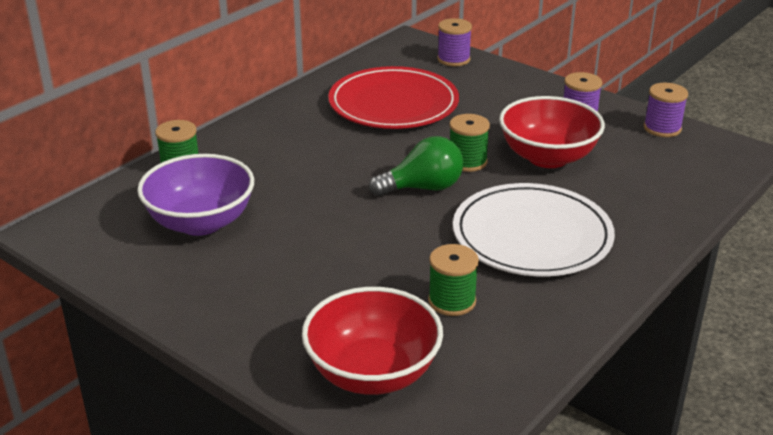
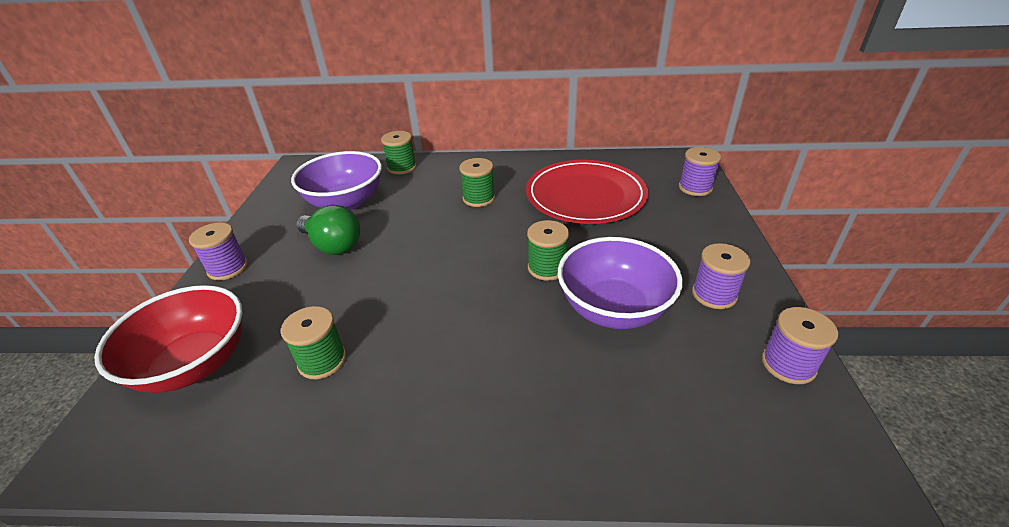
camera: 55 degrees right, 5 degrees up
green light bulb [369,136,463,196] -> green light bulb moved to [296,205,360,255]
white plate [453,183,615,276] -> none
red bowl [499,96,605,168] -> purple bowl [558,237,683,329]
none -> purple spool [189,222,248,280]
none -> green spool [459,158,495,207]

